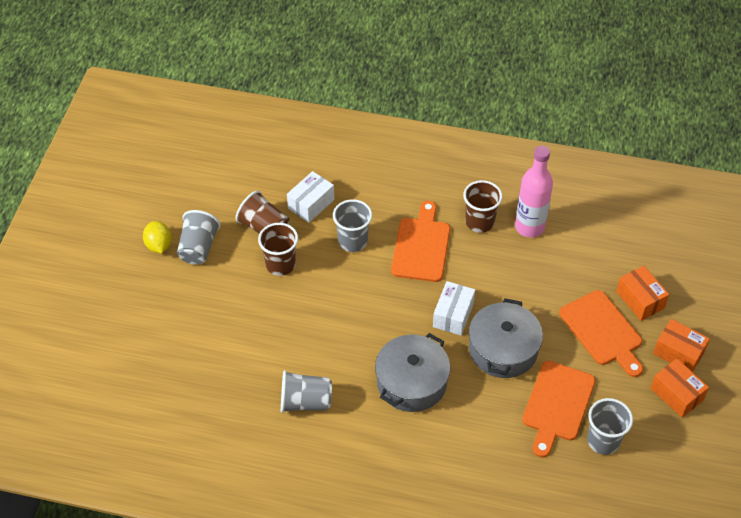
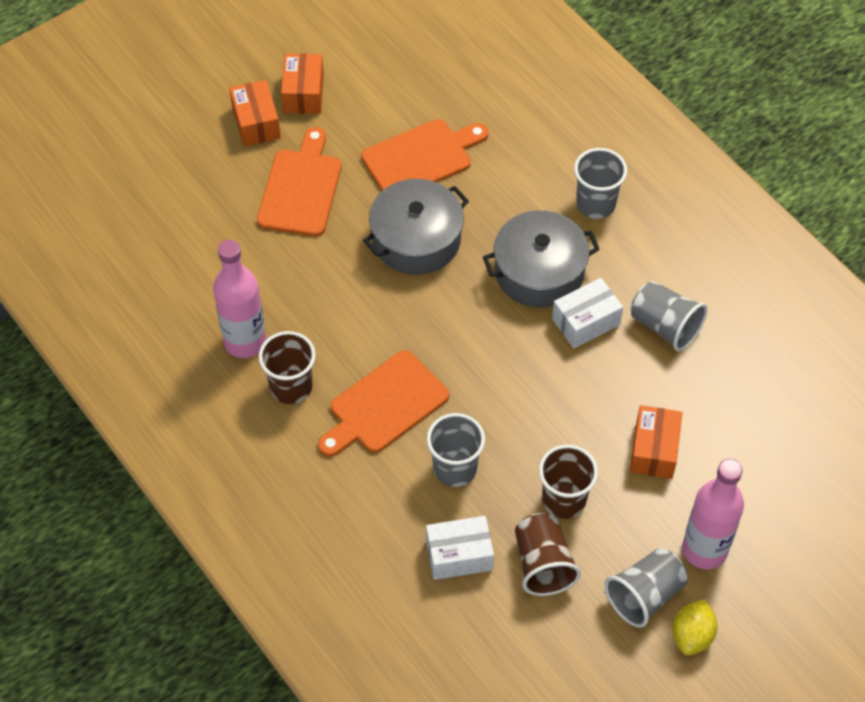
camera: 140 degrees left, 5 degrees up
white box [433,281,475,336] -> white box moved to [552,278,623,348]
grey cup [587,398,633,455] -> grey cup moved to [574,148,627,219]
orange box [616,266,669,321] -> orange box moved to [630,405,682,479]
none -> pink bottle [682,459,744,570]

